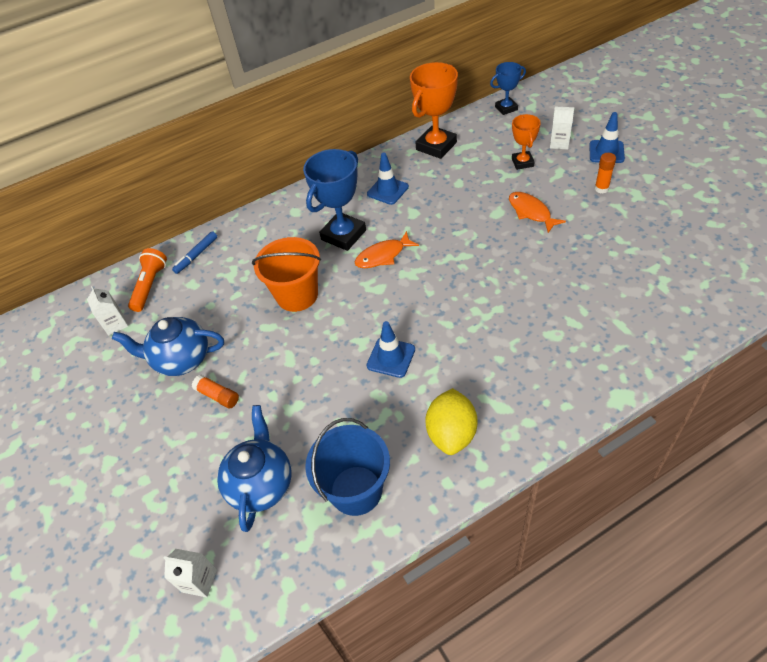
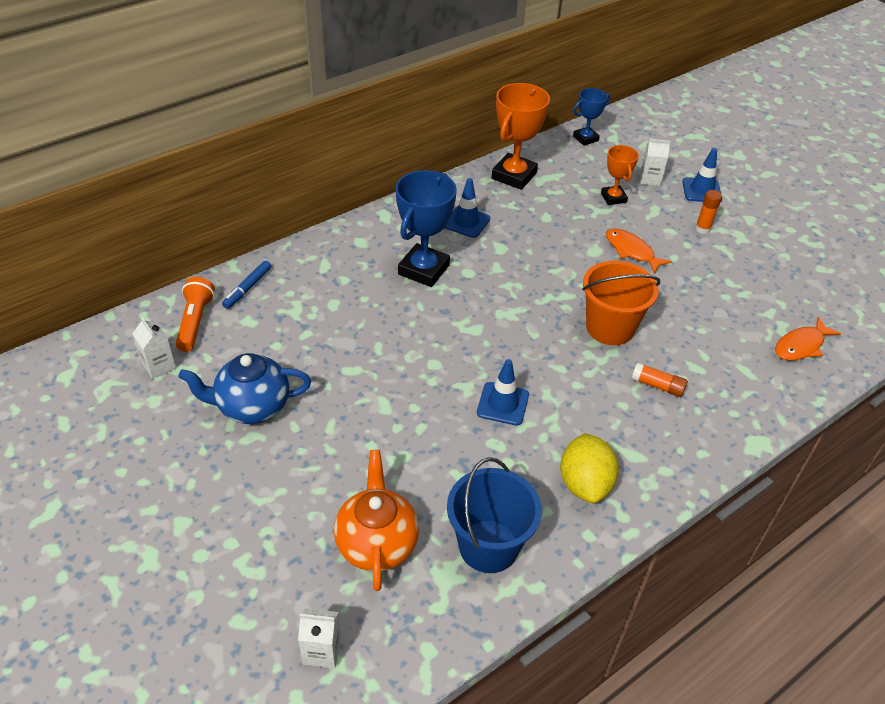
camera: 15 degrees left, 5 degrees down
orange glue stick [192,375,239,408] -> orange glue stick moved to [631,363,688,397]
blue teapot [217,405,291,532] -> orange teapot [334,450,419,591]
orange bucket [252,237,321,312] -> orange bucket moved to [582,261,660,345]
orange fish [355,231,419,268] -> orange fish moved to [775,317,841,361]

